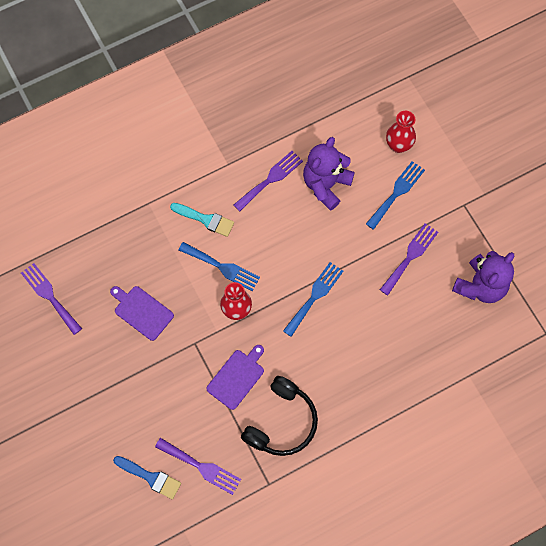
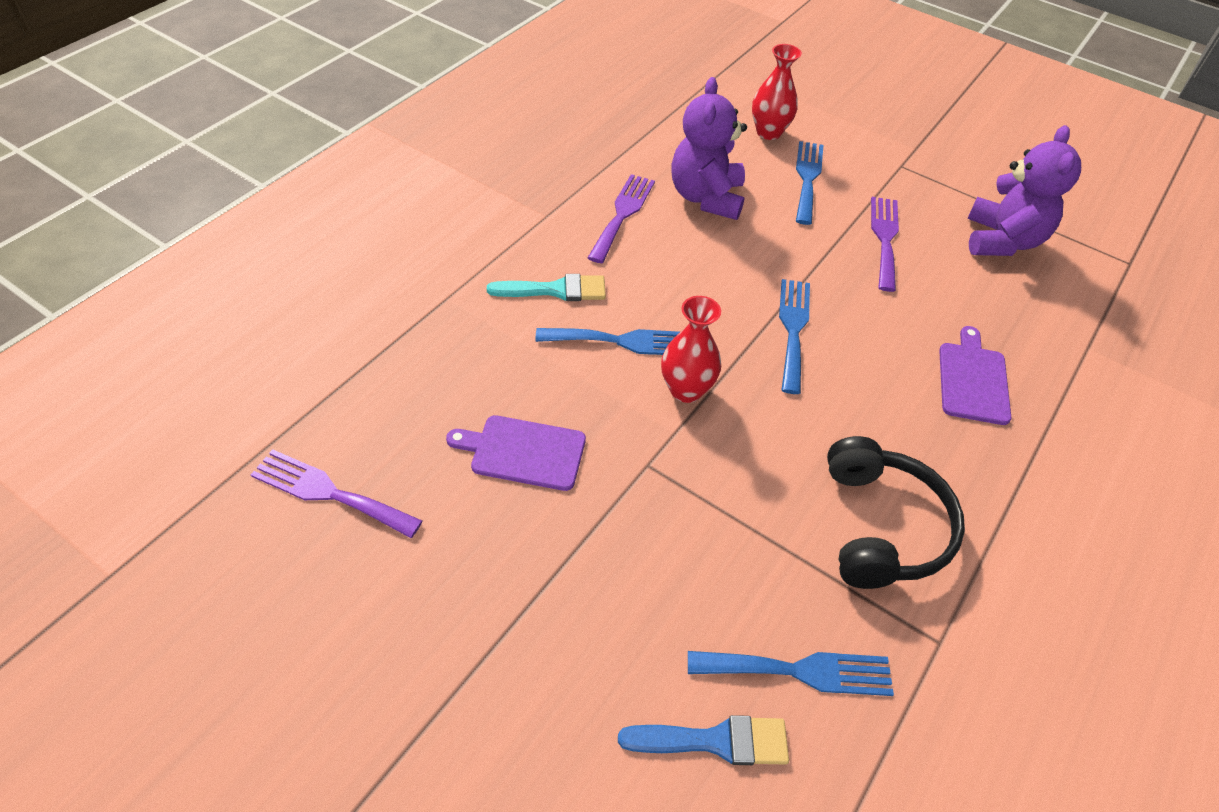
camera: 30 degrees left, 20 degrees down
purple fork [155,438,241,495] -> blue fork [688,651,894,696]
purple cutting board [206,345,264,410] -> purple cutting board moved to [939,326,1011,425]

